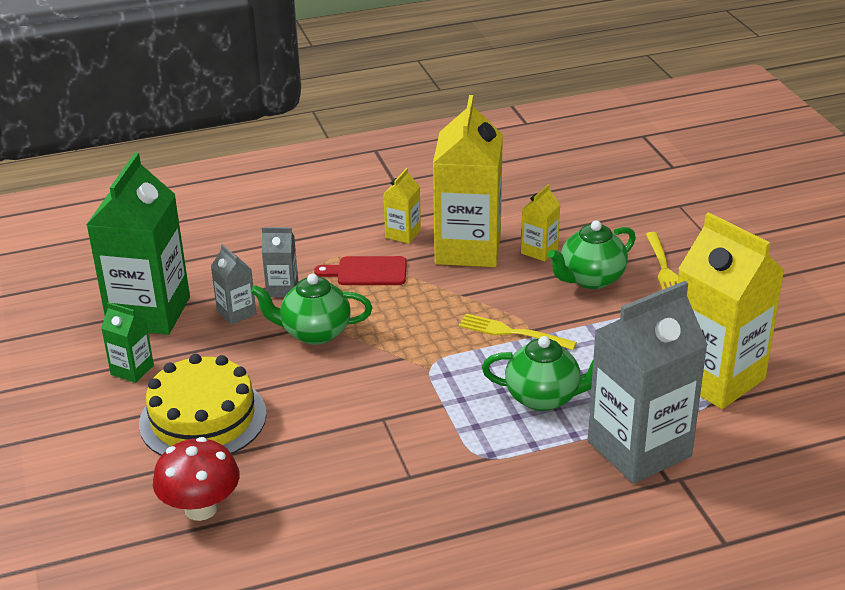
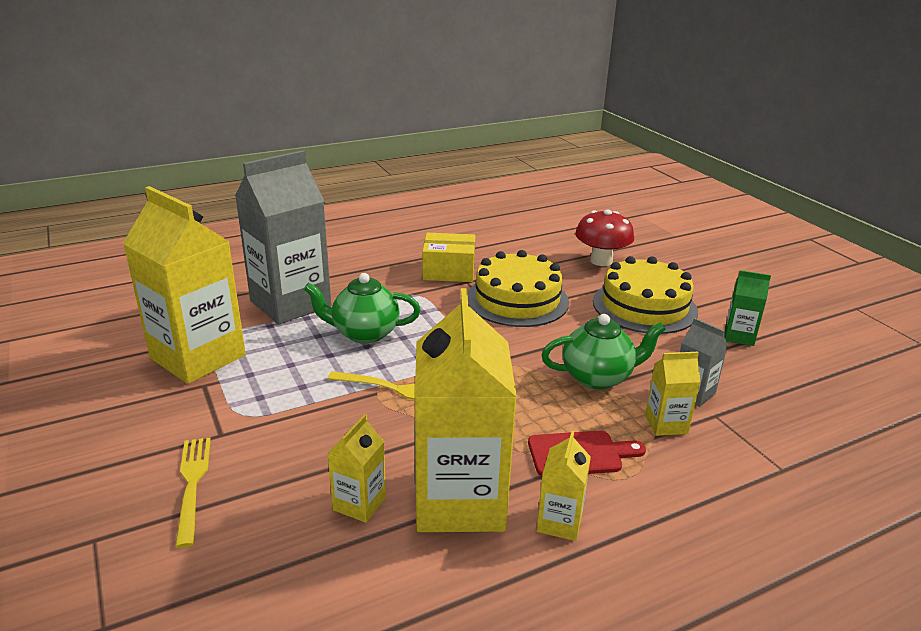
camera: 170 degrees right, 5 degrees down
green carton [86,152,190,335] -> none
grey carton [262,227,298,297] -> yellow carton [645,352,701,436]
green teapot [548,220,636,289] -> none
none -> yellow box [422,233,475,282]
none -> yellow cake [467,250,569,327]

